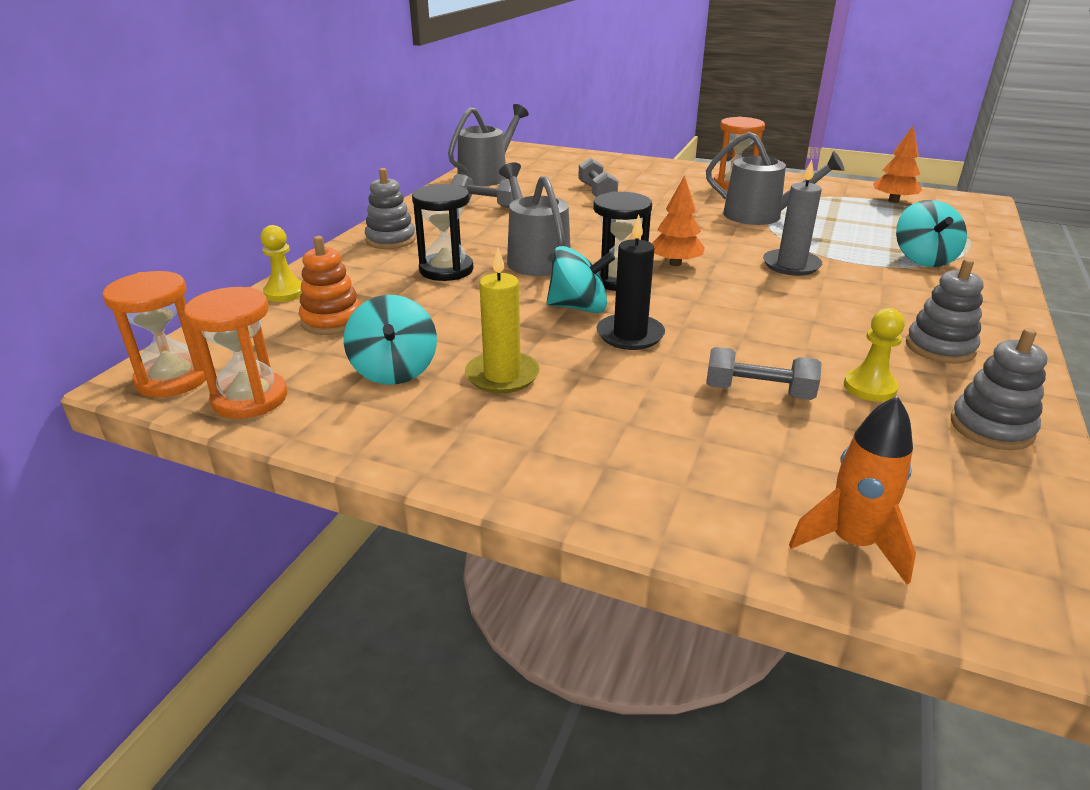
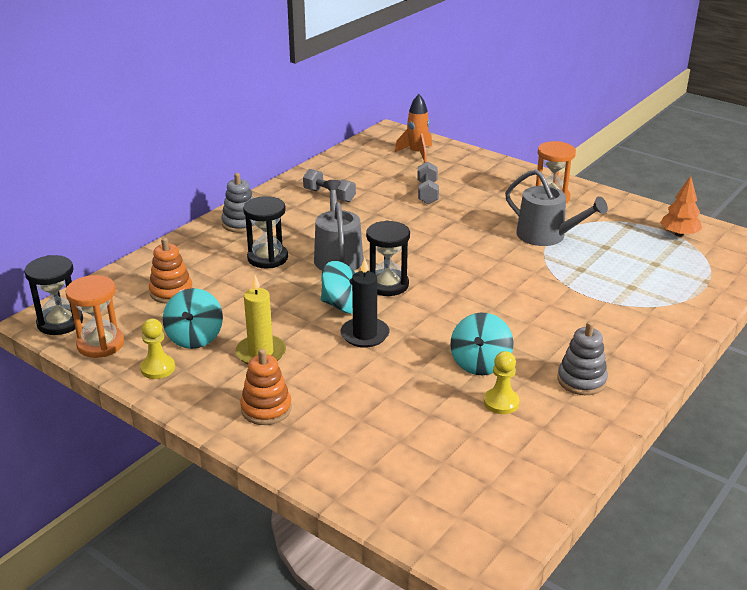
camera: 15 degrees right, 0 degrees up
orange hourglass [103,271,206,397] -> black hourglass [24,255,83,335]
yellow pawn [260,225,302,302] -> yellow pawn moved to [140,319,175,379]
grey watering can [448,104,529,186] -> none
orange tree [652,175,705,266] -> none
grey dumbbell [706,347,822,400] -> none
grey candle [763,160,822,276] -> none
orange rocket [789,396,916,585] -> orange rocket moved to [395,94,432,163]
turquoise spinning top [896,200,967,267] -> turquoise spinning top moved to [450,313,514,375]
grey stacking toy [951,328,1047,450] -> none
none -> orange stacking toy [240,349,292,425]

